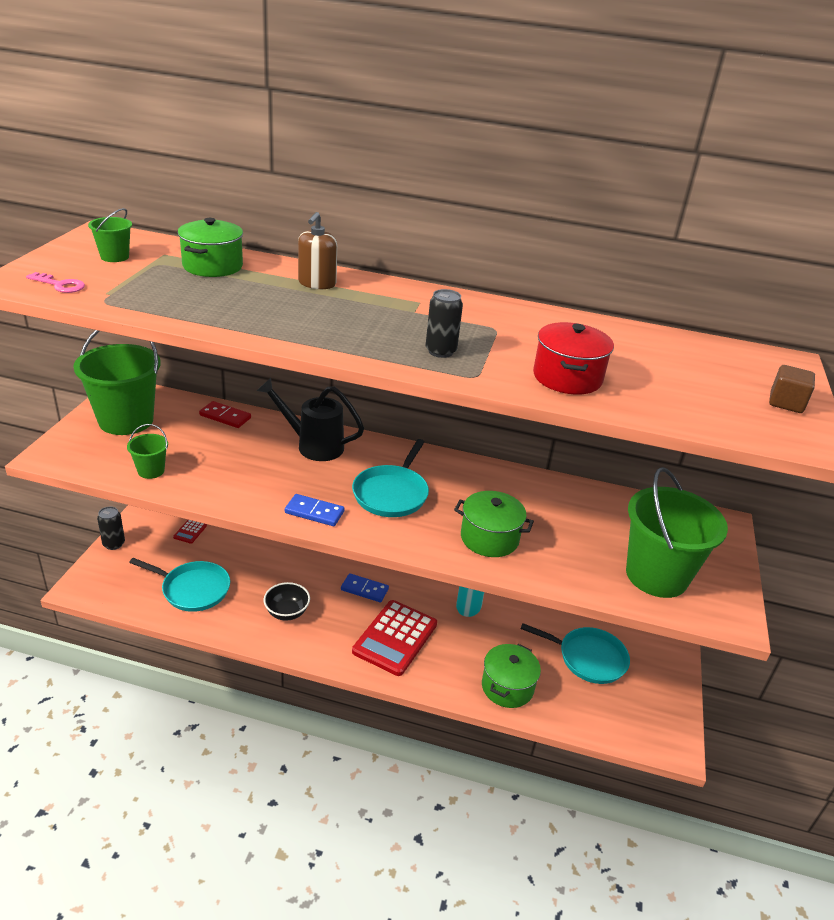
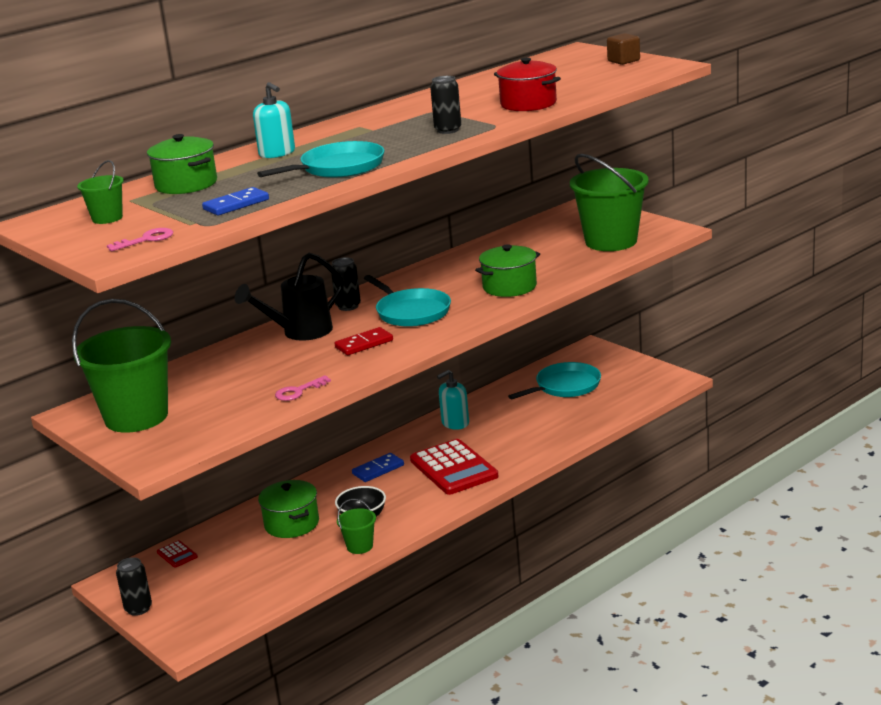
camera: 50 degrees left, 10 degrees down
green bucket [127,424,168,479] -> green bucket moved to [337,499,376,554]
turquoise pan [129,558,230,612] -> turquoise pan moved to [257,141,384,178]
red domino [199,401,251,428] -> red domino moved to [335,327,393,355]
blue domino [285,494,345,526] -> blue domino moved to [202,187,269,216]
brown soap dispenser [298,212,337,289] -> turquoise soap dispenser [253,82,295,158]
green pot [482,644,541,708] -> green pot moved to [258,480,319,538]
none -> pink key [275,375,331,401]
none -> black can [331,257,361,311]

